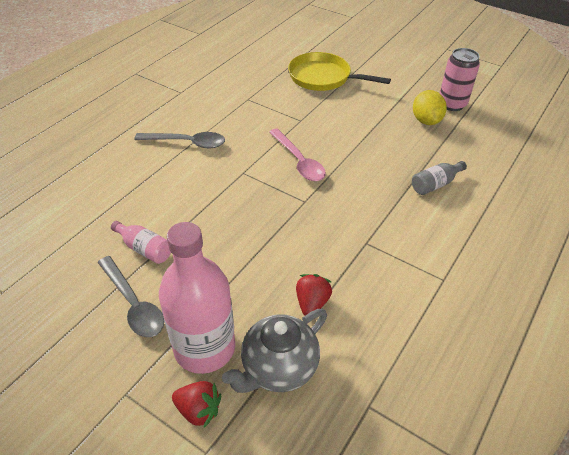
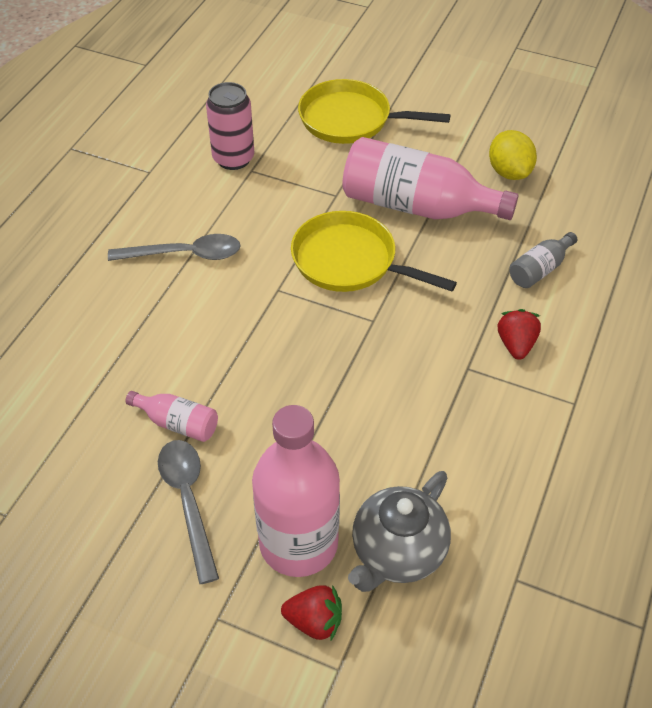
camera: 10 degrees left, 5 degrees up
grey spoon [98,256,164,337] -> grey spoon turned 150 degrees counterclockwise [158,440,219,584]
pink spoon [269,129,326,181] -> yellow pan [291,211,457,292]
red strawberry [296,274,332,315] -> red strawberry moved to [498,309,541,360]
pink can [440,48,480,111] -> pink can moved to [206,82,254,170]
none -> pink bottle [342,137,518,220]

